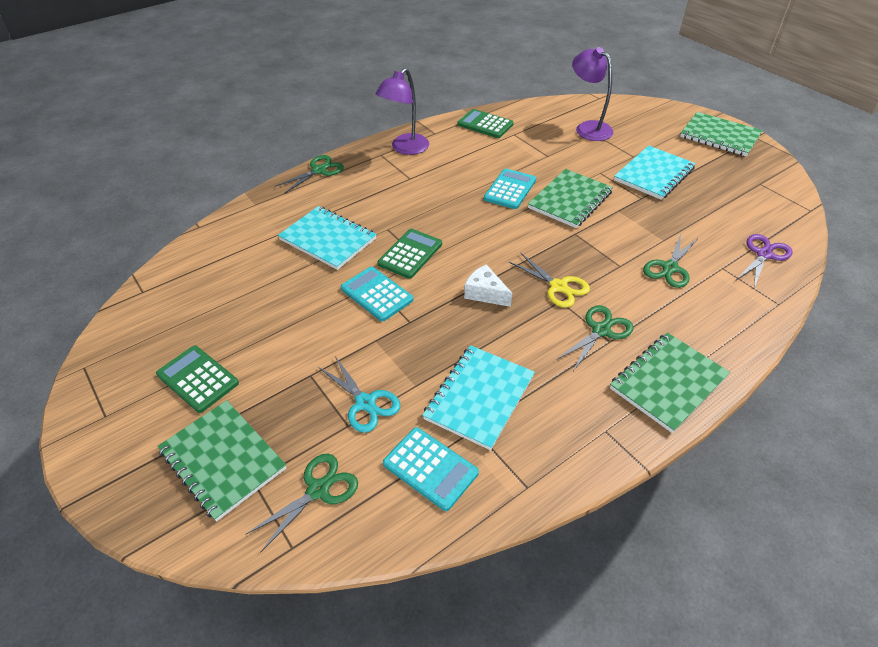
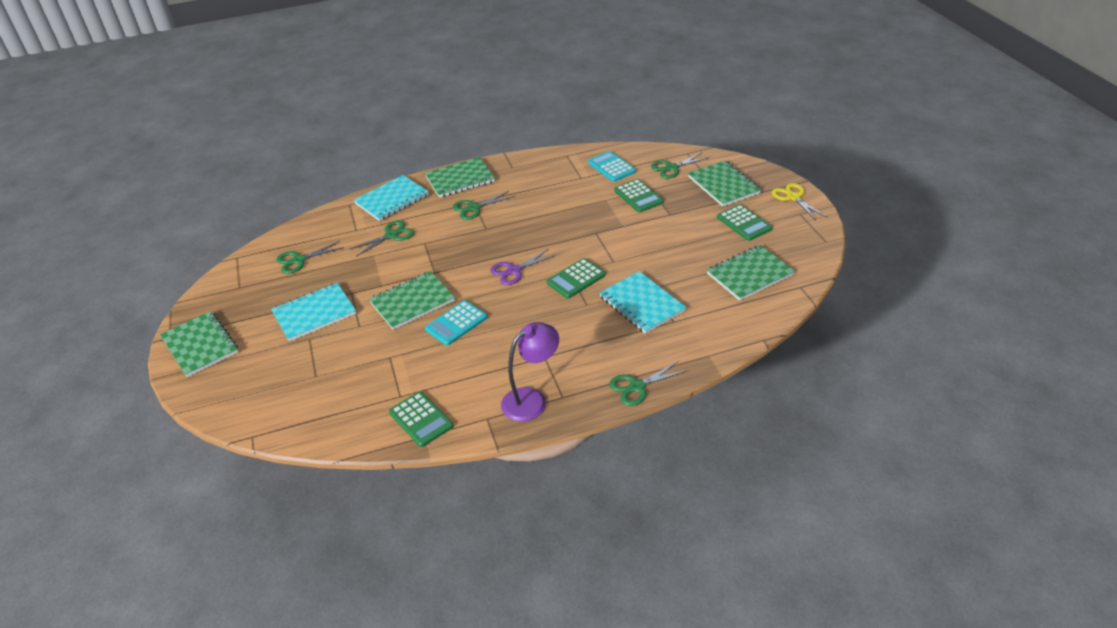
camera: 160 degrees left, 5 degrees down
turquoise scissors [318,356,400,433] -> green calculator [614,179,664,213]
turquoise calculator [341,267,413,322] -> none
turquoise notebook [422,345,535,450] -> turquoise notebook moved to [354,175,429,221]
white cheese [464,264,512,307] -> none
yellow scissors [509,252,590,308] -> yellow scissors moved to [772,183,827,221]
purple lamp [572,47,613,141] -> none
purple scissors [736,234,793,288] -> purple scissors moved to [490,249,556,285]
none -> green scissors [276,241,344,274]
none -> green notebook [707,245,795,301]

